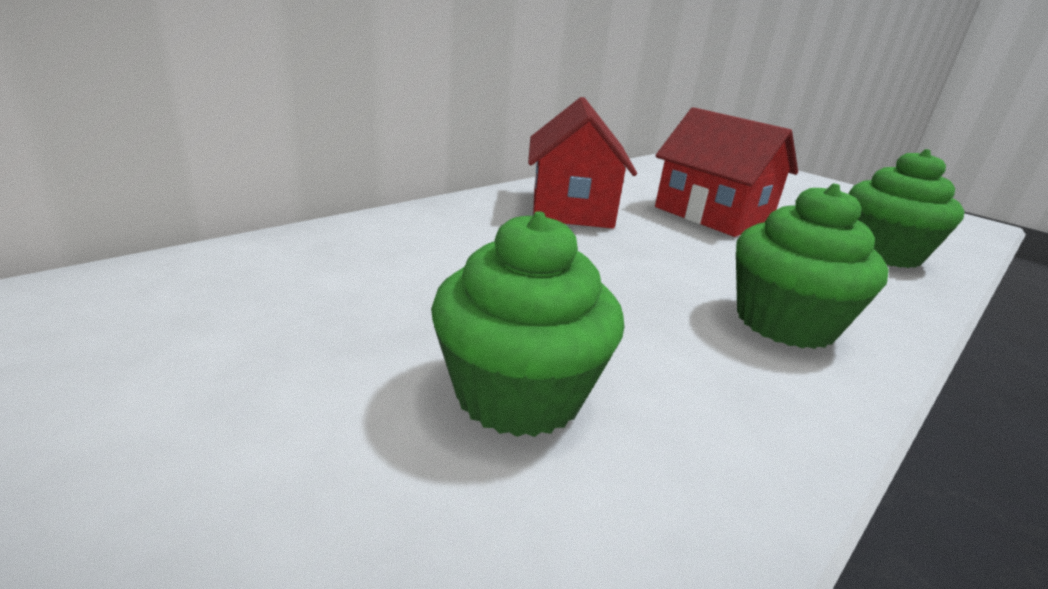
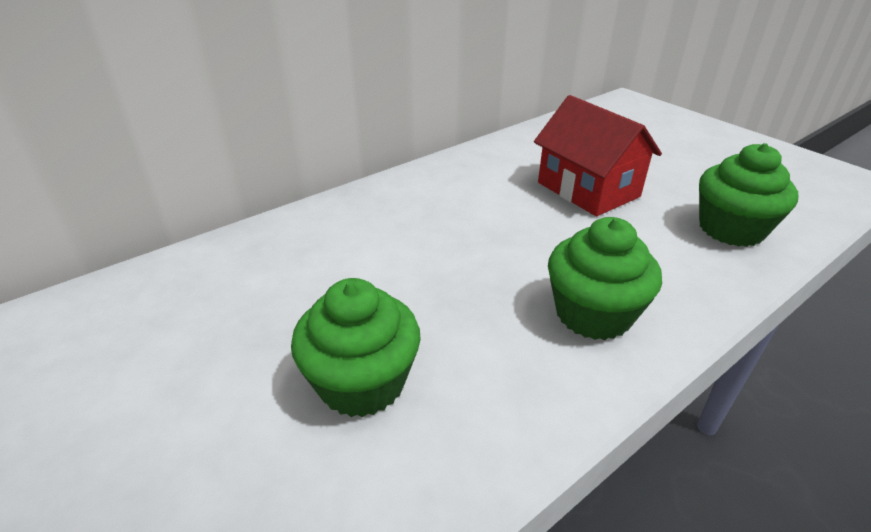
camera: 10 degrees right, 10 degrees up
red house [528,97,637,229] -> none

